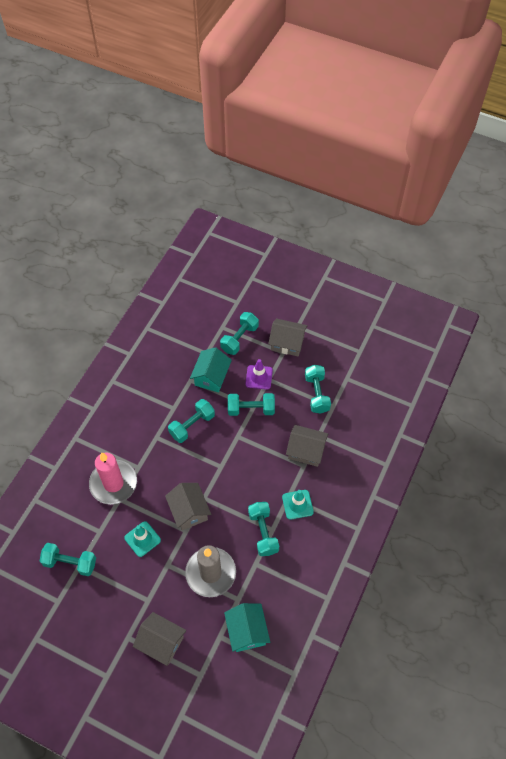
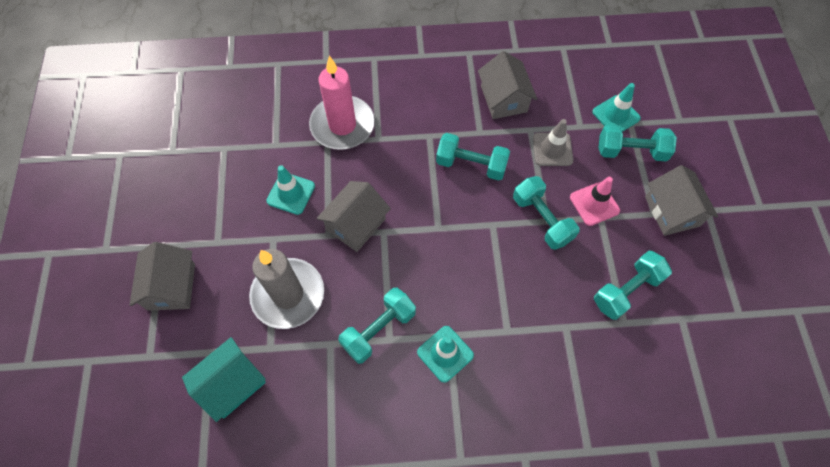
camera: 60 degrees right, 5 degrees up
turquoise dumbbell [40,543,96,576] -> none
turquoise house [190,347,232,393] -> grey traffic cone [533,119,573,166]
purple traffic cone [245,359,273,390] -> pink traffic cone [570,177,620,226]
grey house [286,425,328,467] -> grey house moved to [478,51,537,119]
none -> turquoise traffic cone [592,83,641,132]

